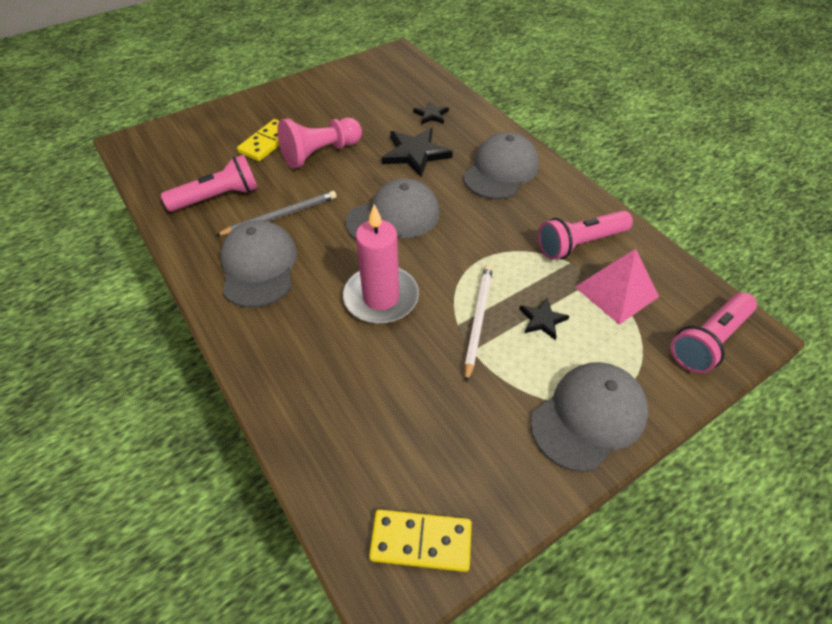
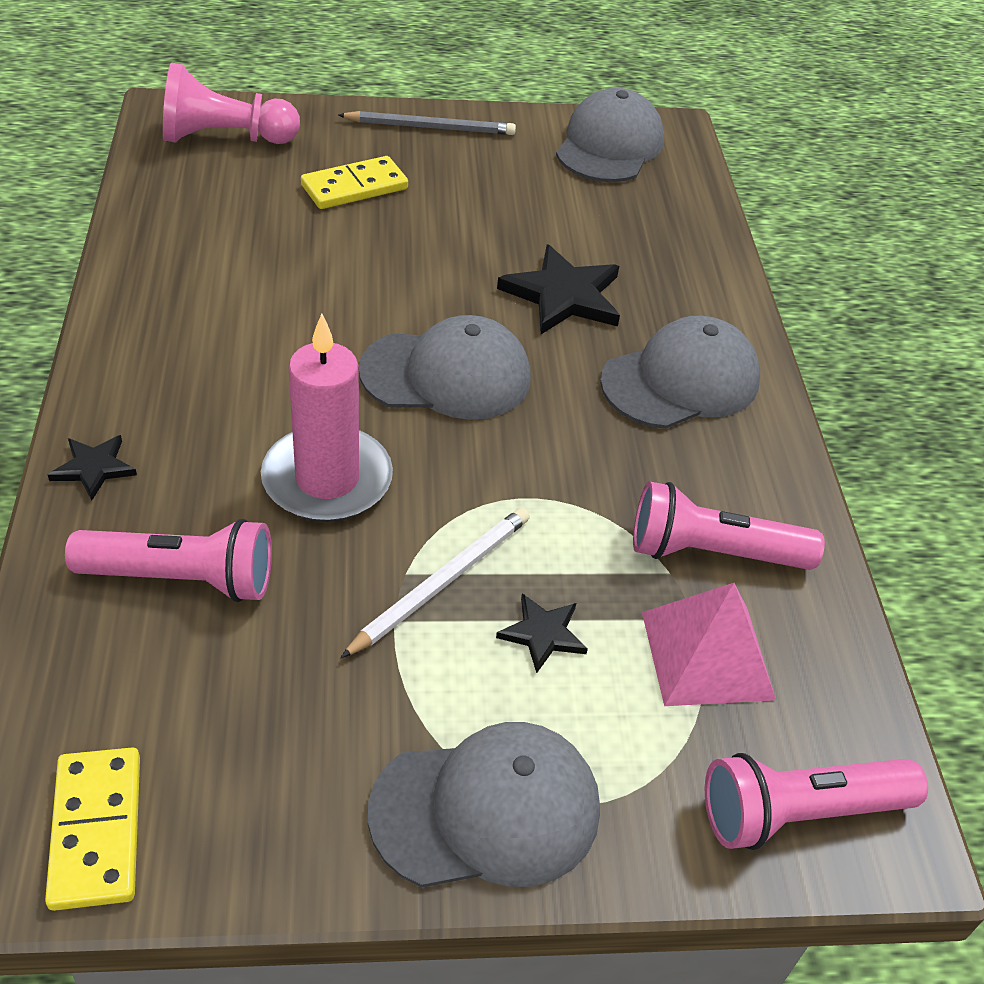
camera: 25 degrees right, 5 degrees down
pink flashlight [161,155,258,212] -> pink flashlight moved to [65,519,272,602]
grey pencil [215,191,337,236] -> grey pencil moved to [338,111,516,135]
grey cap [220,220,297,308] -> grey cap moved to [556,88,664,182]
pink pawn [277,117,362,169] -> pink pawn moved to [163,63,300,144]
yellow domino [369,509,472,572] -> yellow domino turned 45 degrees clockwise [45,747,140,911]
black star [413,101,449,125] -> black star moved to [48,435,137,500]

